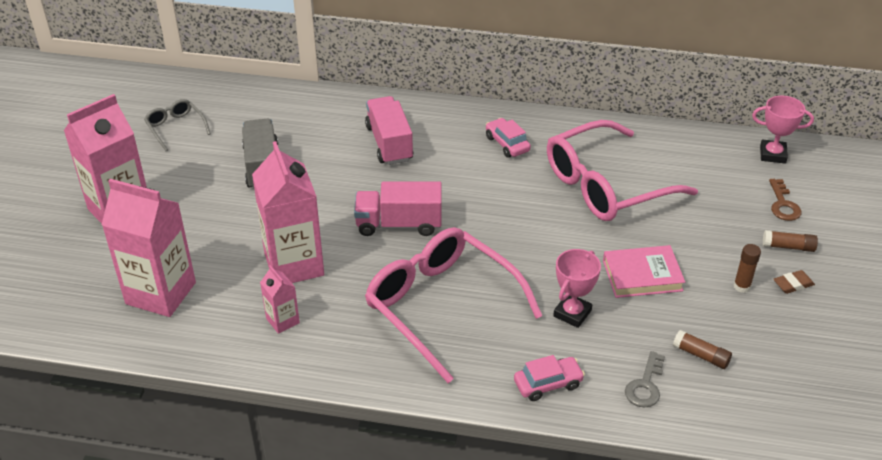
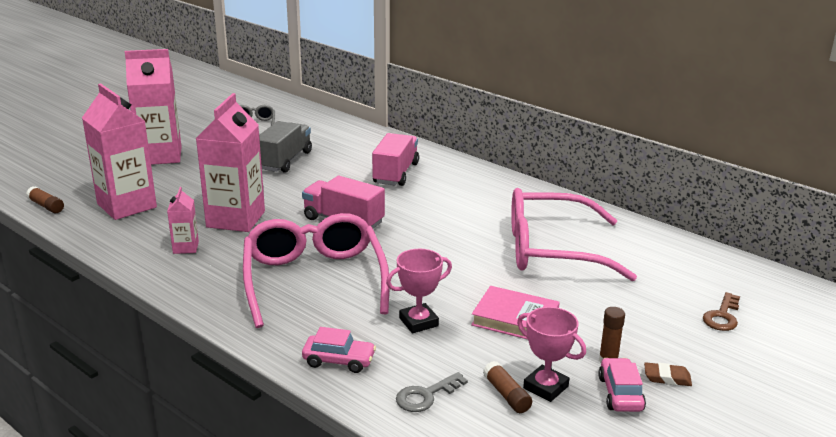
camera: 30 degrees right, 15 degrees down
pink car [486,118,531,158] -> pink car moved to [598,358,646,412]
pink trophy [752,96,814,164] -> pink trophy moved to [517,307,586,402]
brown glue stick [763,230,818,252] -> brown glue stick moved to [26,186,64,213]

